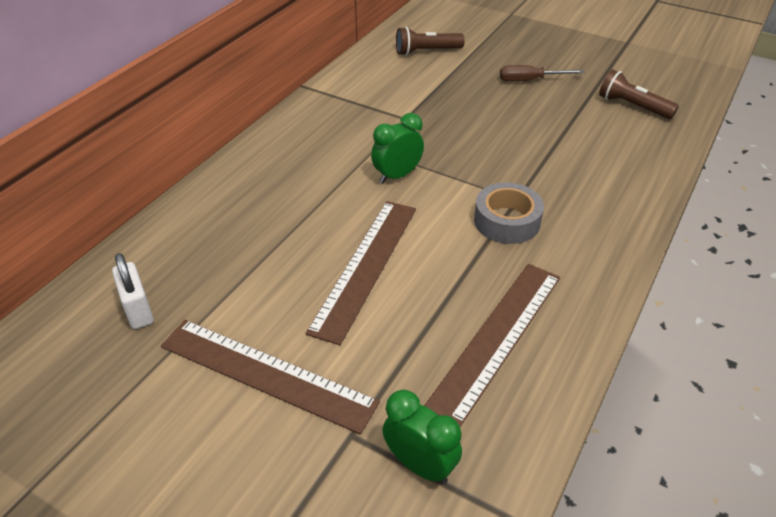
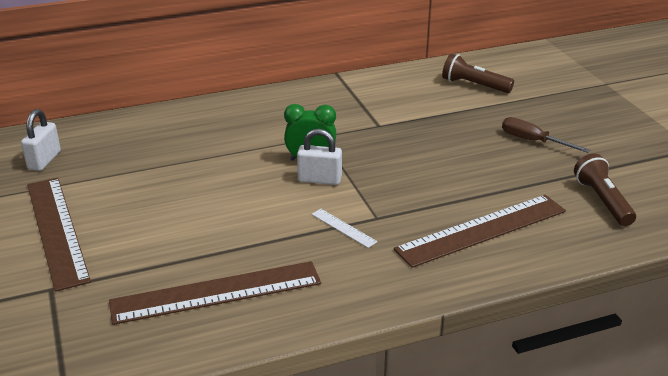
camera: 40 degrees right, 10 degrees down
brown ruler [306,201,416,345] -> brown ruler moved to [394,195,566,268]
green clock [382,390,462,484] -> none
grey tape [474,182,544,244] -> white ruler [312,209,378,248]
none -> white padlock [297,129,342,185]

